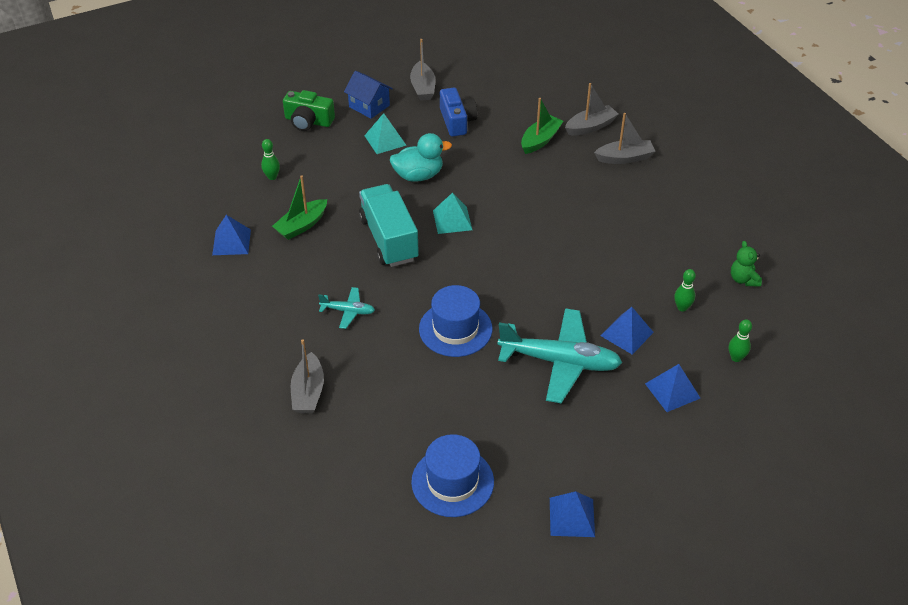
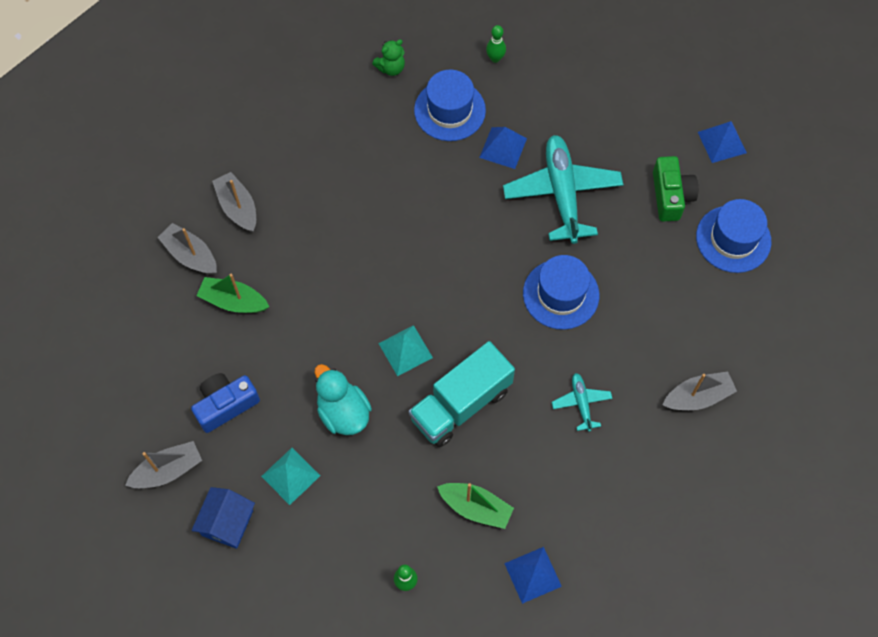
camera: 110 degrees left, 20 degrees up
green camera [283,90,335,131] -> green camera moved to [653,156,698,221]
blue pyramid [645,364,700,412] -> none
green bowling pin [674,269,696,311] -> blue hat [414,70,486,141]

